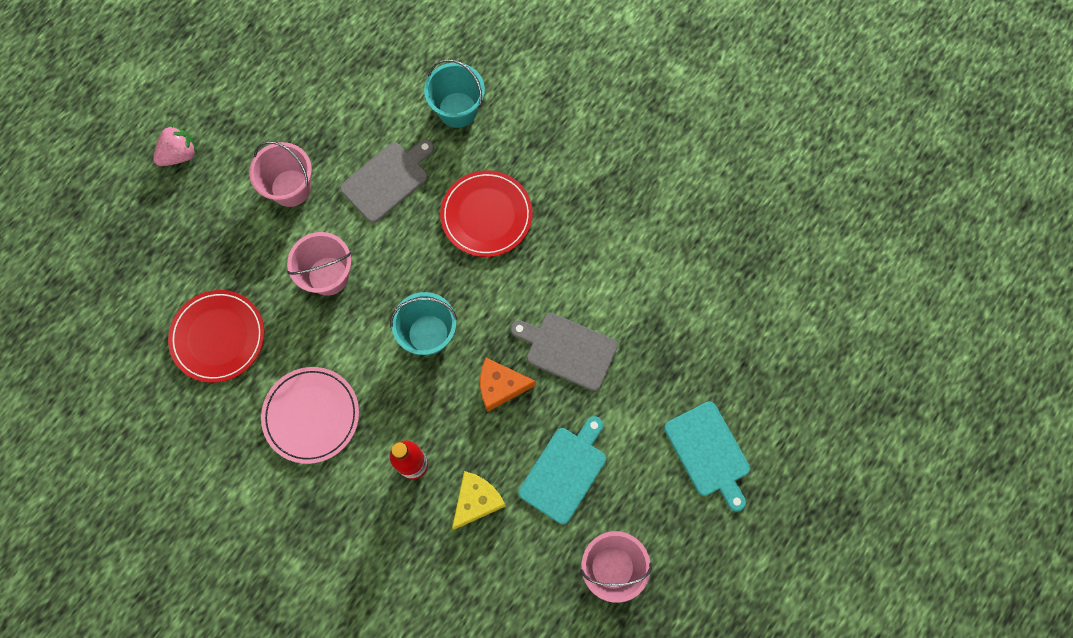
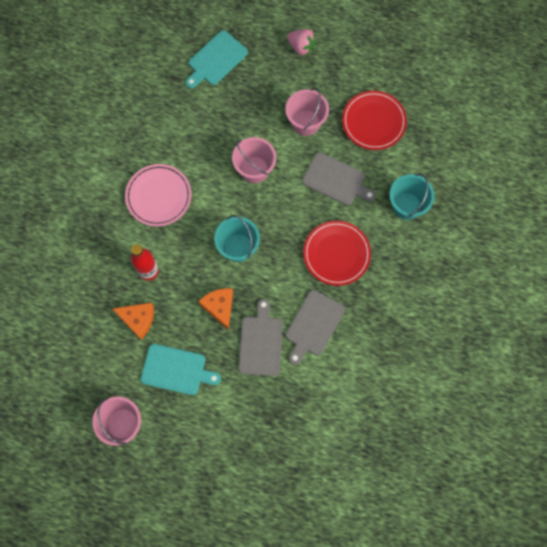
camera: 70 degrees right, 0 degrees up
red plate [168,290,264,383] -> red plate moved to [342,91,407,150]
yellow cheese [452,471,506,530] -> orange cheese [112,303,154,339]
turquoise cutting board [664,401,750,511] -> turquoise cutting board moved to [186,30,248,88]
none -> grey cutting board [286,290,345,365]

